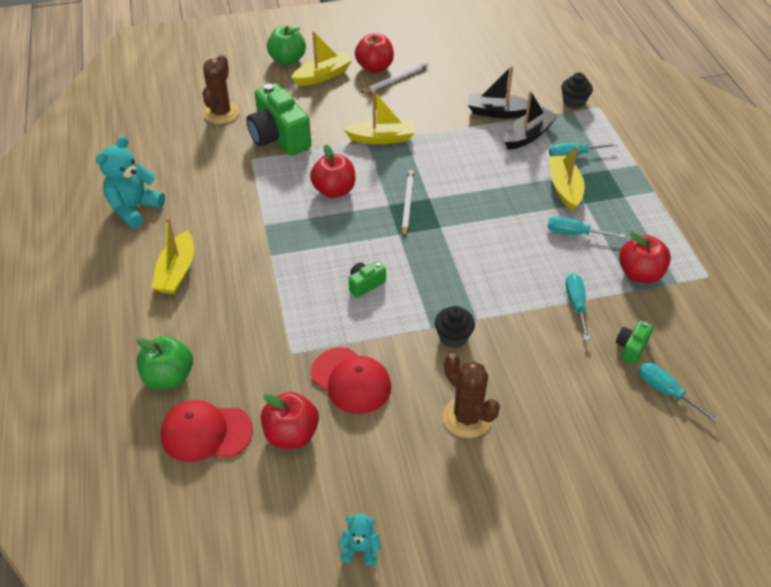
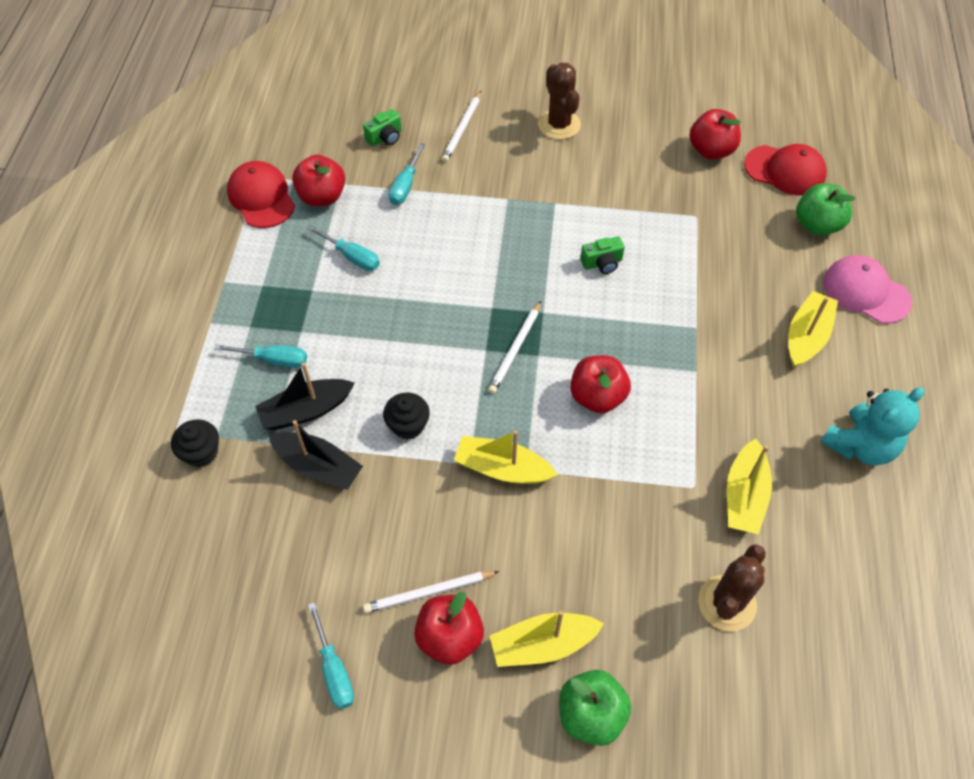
camera: 160 degrees left, 10 degrees up
green camera [246,83,311,156] -> none
red cap [311,347,391,414] -> red cap moved to [227,161,295,228]
turquoise teddy bear [338,514,381,566] -> none
black cupcake [435,306,475,348] -> black cupcake moved to [383,393,430,440]
yellow boat [549,146,584,212] -> yellow boat moved to [727,439,772,534]
turquoise screwdriver [639,362,719,423] -> turquoise screwdriver moved to [308,602,354,709]
none -> white pencil [442,91,481,162]
none -> pink cap [823,255,912,324]

